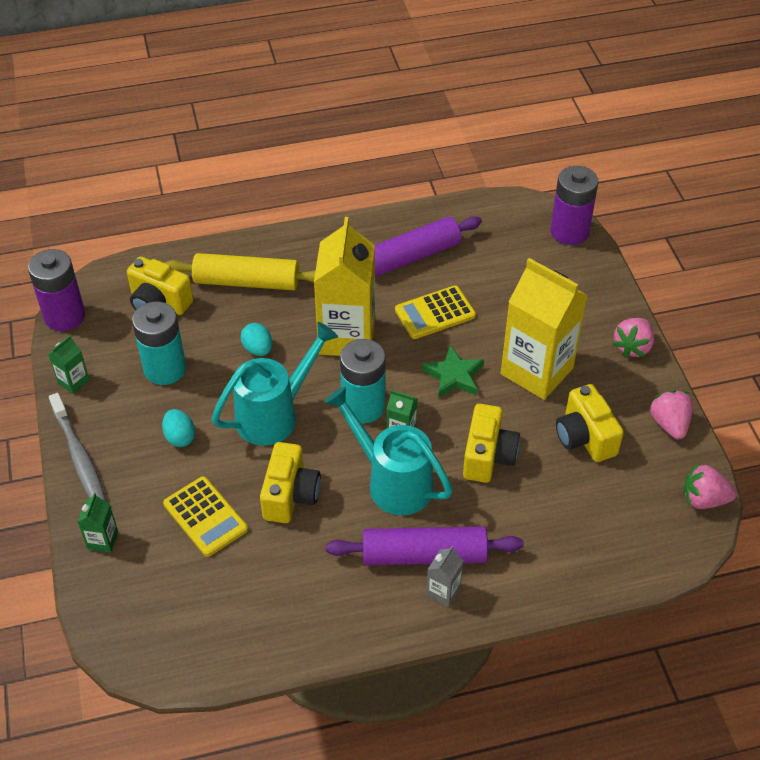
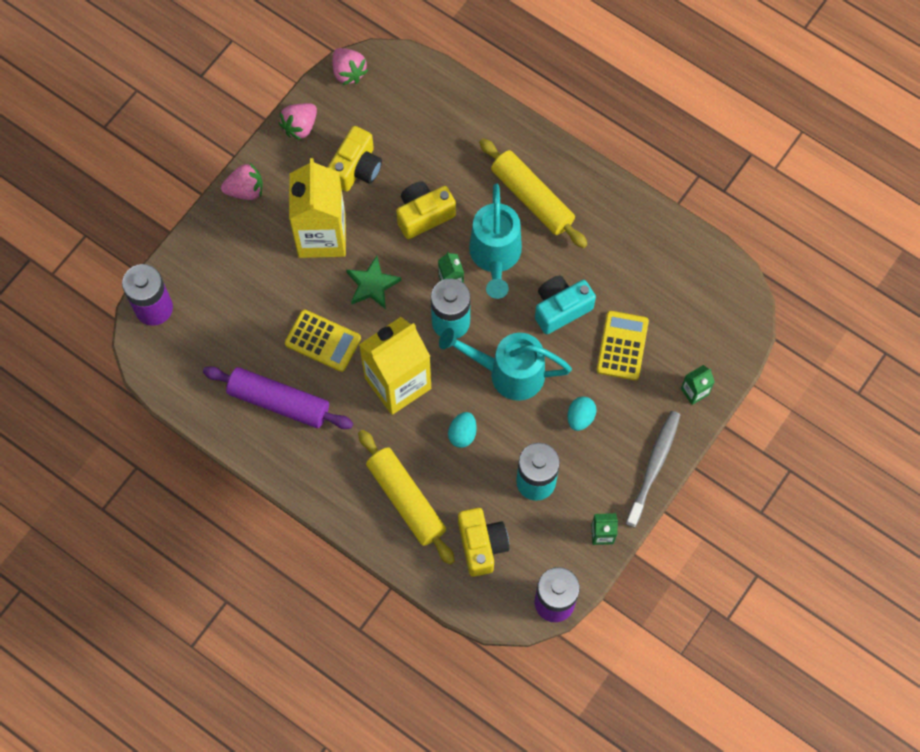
camera: 130 degrees left, 20 degrees up
yellow camera [260,442,321,523] -> turquoise camera [535,276,596,334]
purple rolling pin [326,526,524,565] -> yellow rolling pin [479,138,588,248]
grey carton [426,546,463,607] -> none

